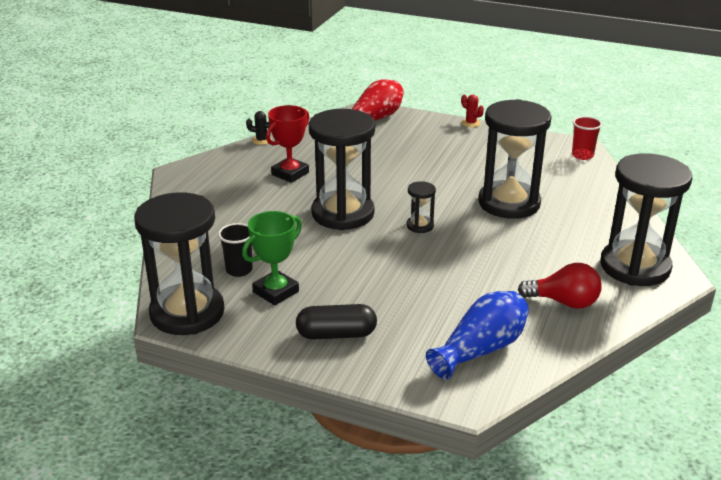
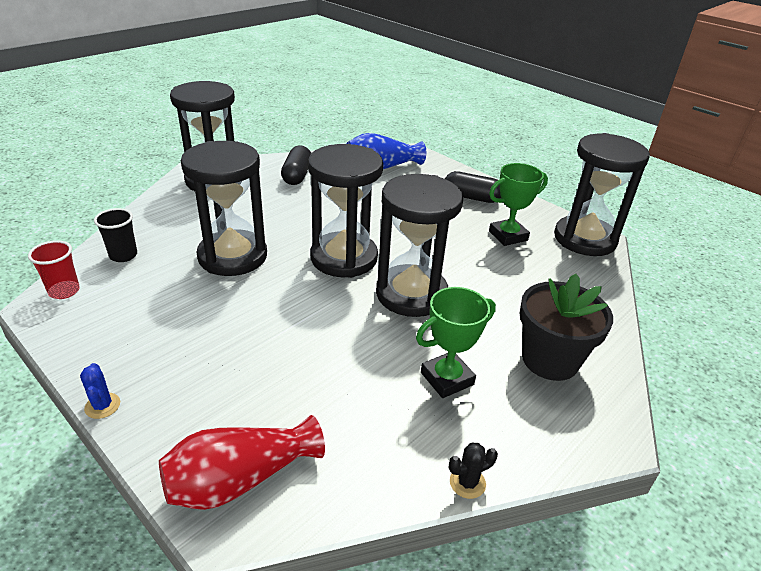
camera: 160 degrees left, 5 degrees up
black cup [218,223,253,277] -> black cup moved to [94,208,137,262]
black cactus [246,111,272,145] -> black cactus turned 45 degrees counterclockwise [449,443,498,499]
red trophy [266,105,309,183] -> green trophy [416,287,496,398]
black hourglass [407,181,436,233] -> black hourglass [308,144,383,278], size x2.35
red cactus [461,95,484,127] -> blue cactus [80,363,120,419]
red light bulb [518,263,602,309] -> black capsule [281,145,311,185]
none -> black flower pot [520,274,613,381]

